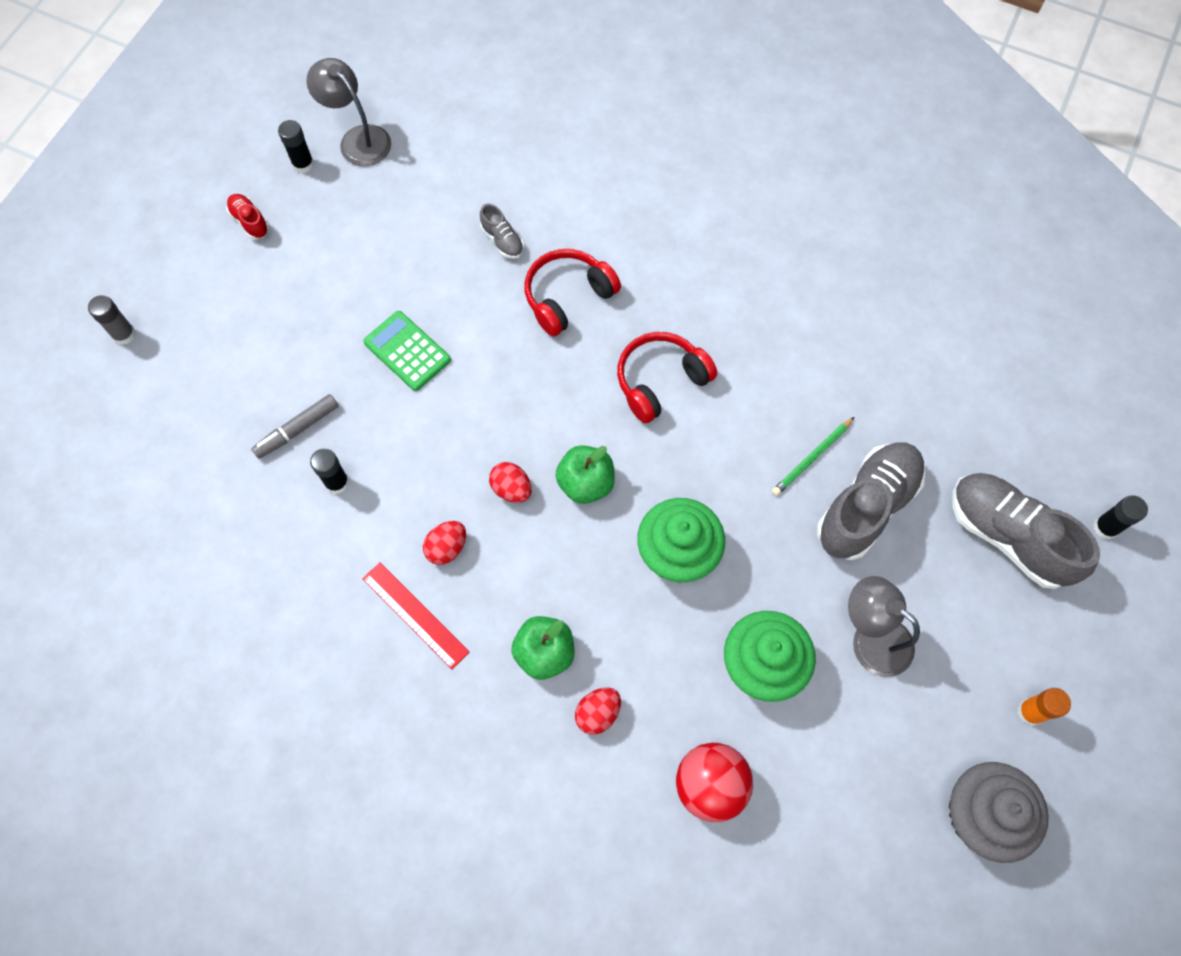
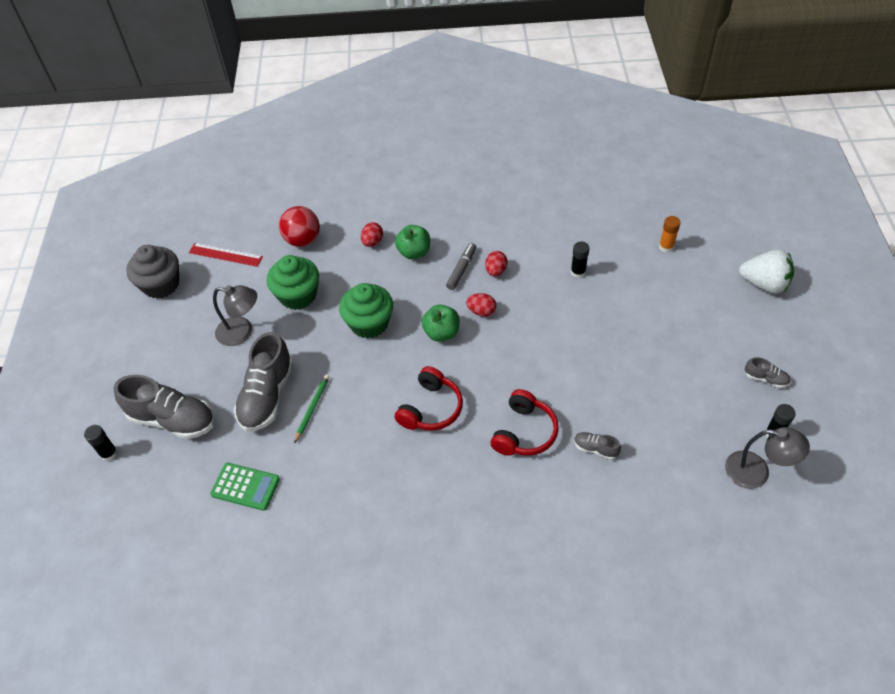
camera: 155 degrees right, 15 degrees down
grey glue stick [88,295,136,345] -> white strawberry [739,250,794,294]
red shoe [226,194,269,239] -> grey shoe [745,357,791,388]
grey marker [251,394,338,459] -> grey marker moved to [446,243,476,290]
red ruler [362,562,469,669] -> red ruler moved to [189,243,263,267]
green calculator [363,311,451,391] -> green calculator moved to [210,463,280,511]
orange glue stick [1017,688,1071,726] -> orange glue stick moved to [659,216,681,253]

